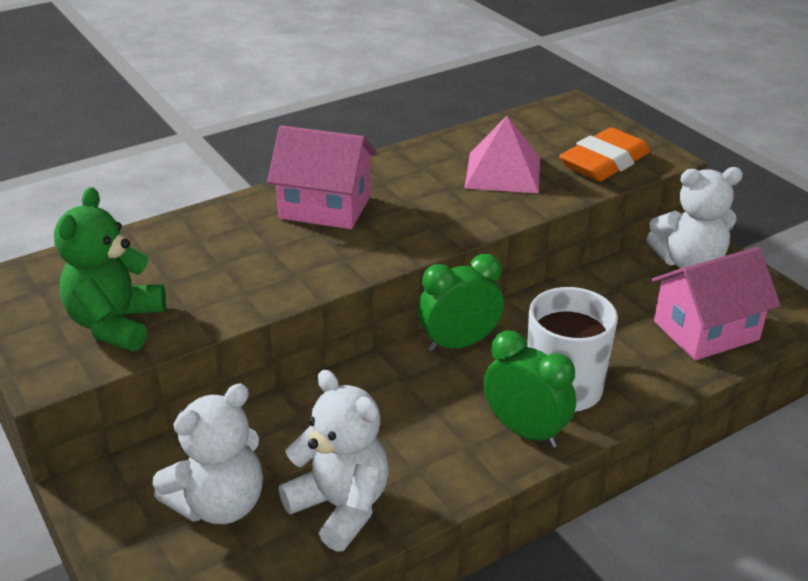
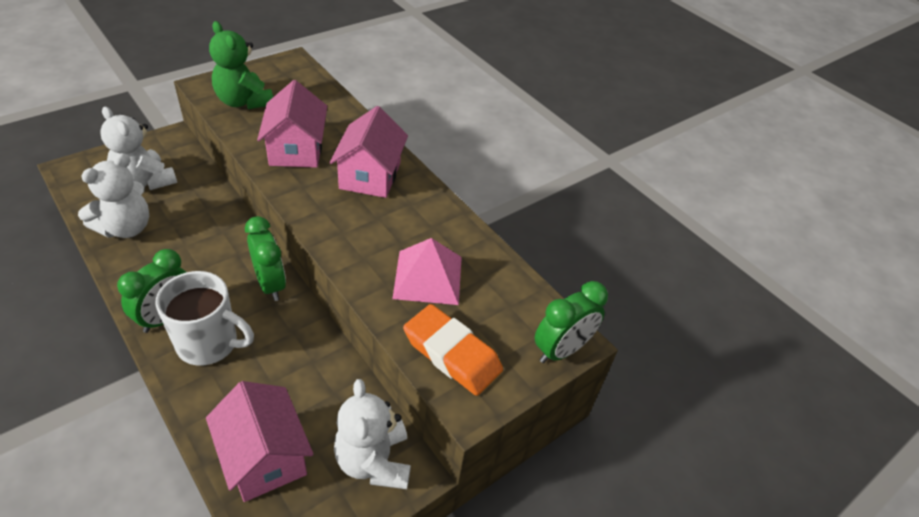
camera: 80 degrees right, 10 degrees up
green teddy bear [54,187,166,351] -> green teddy bear turned 135 degrees counterclockwise [209,21,273,109]
none -> pink house [257,80,327,168]
none -> green clock [535,281,608,363]

